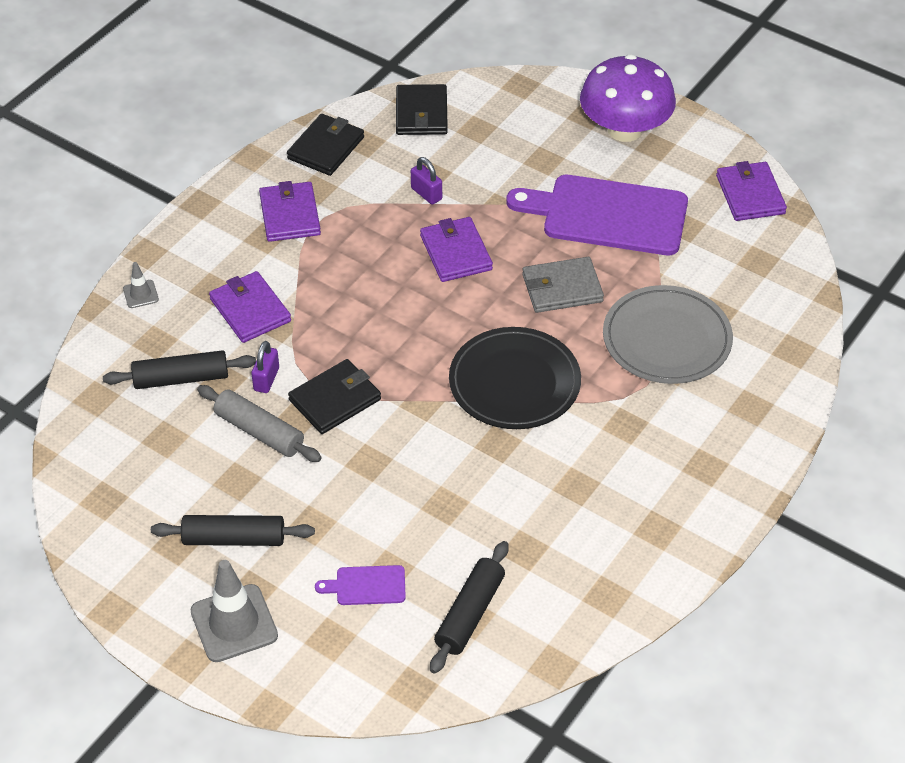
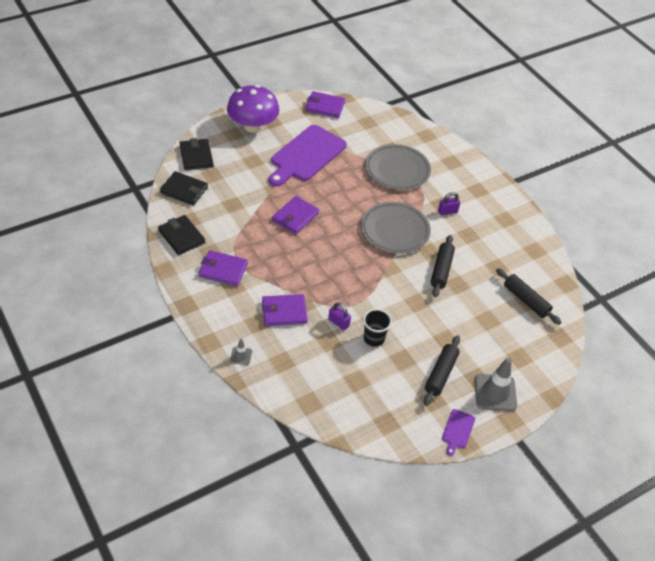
camera: 70 degrees left, 0 degrees up
black rolling pin [103,350,256,389] -> black rolling pin moved to [431,235,455,297]
grey rolling pin [197,385,322,462] -> black cup [363,309,392,347]
black wallet [288,359,381,434] -> black wallet moved to [180,138,214,170]
purple cutting board [315,565,406,605] -> purple cutting board moved to [442,409,475,456]
purple padlock [411,157,442,205] -> purple padlock moved to [438,192,460,215]
purple wallet [420,217,493,282] -> purple wallet turned 60 degrees counterclockwise [272,196,319,234]
black plate [449,327,581,429] -> grey plate [361,202,431,254]
grey wallet [522,257,604,313] -> none

